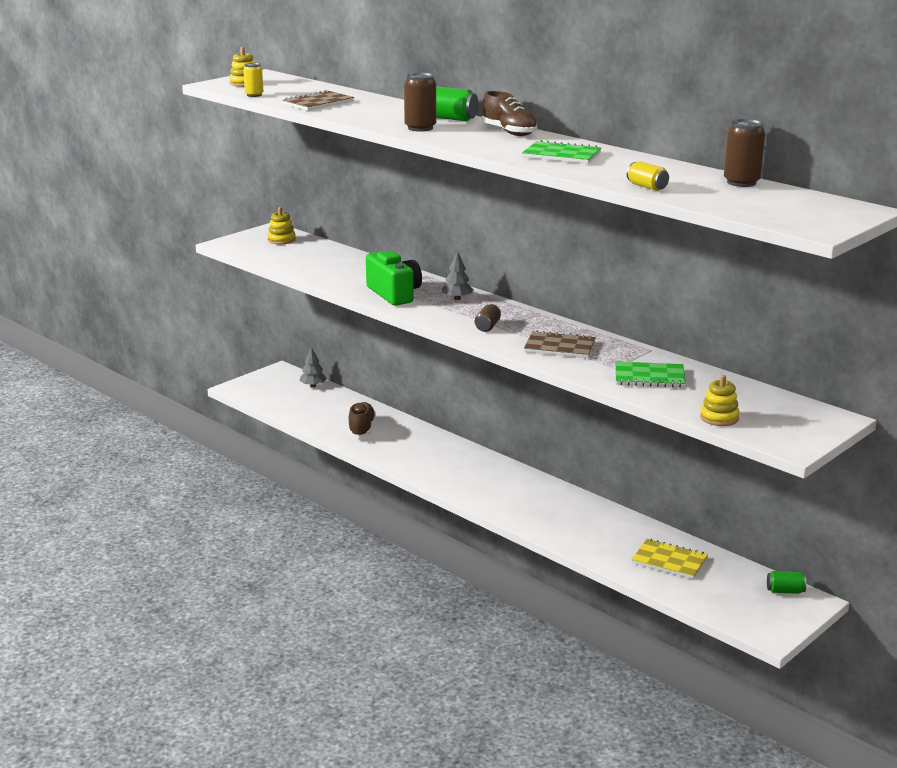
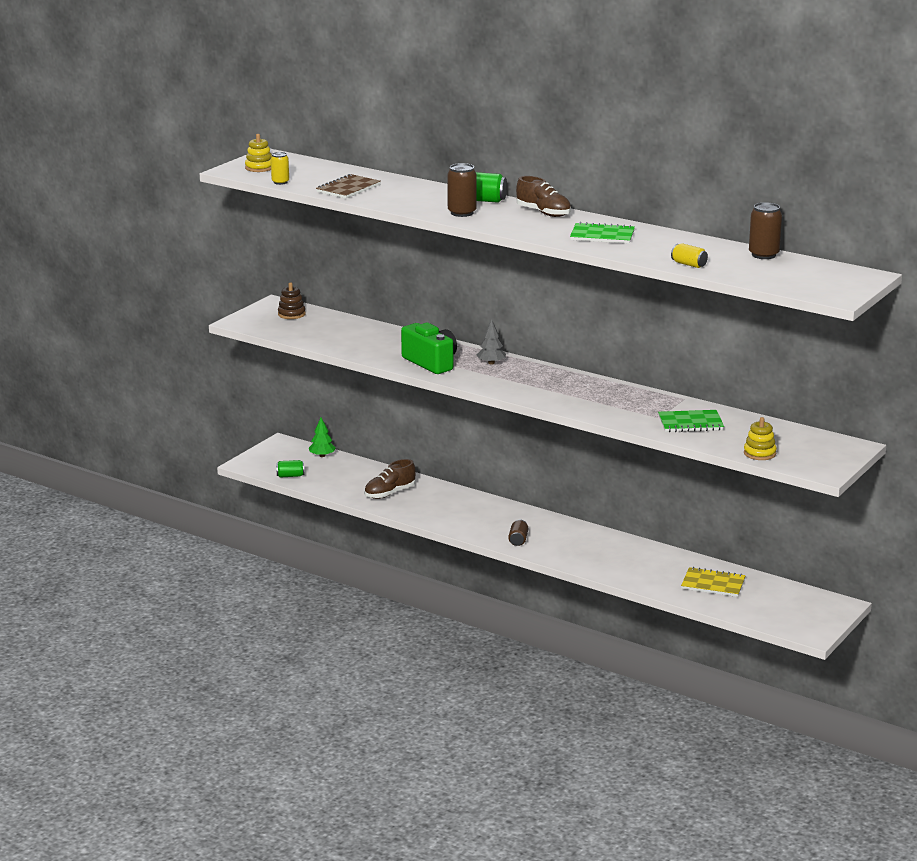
camera: 10 degrees left, 0 degrees up
yellow stacking toy [268,207,296,245] -> brown stacking toy [278,282,305,319]
grey tree [300,347,326,387] -> green tree [309,418,336,457]
brown shoe [348,402,376,437] -> brown shoe turned 120 degrees counterclockwise [364,459,415,499]
brown can [475,304,501,332] -> brown can moved to [508,519,528,546]
brown notebook [524,330,596,358] -> none
green can [767,571,806,594] -> green can moved to [276,460,304,477]

